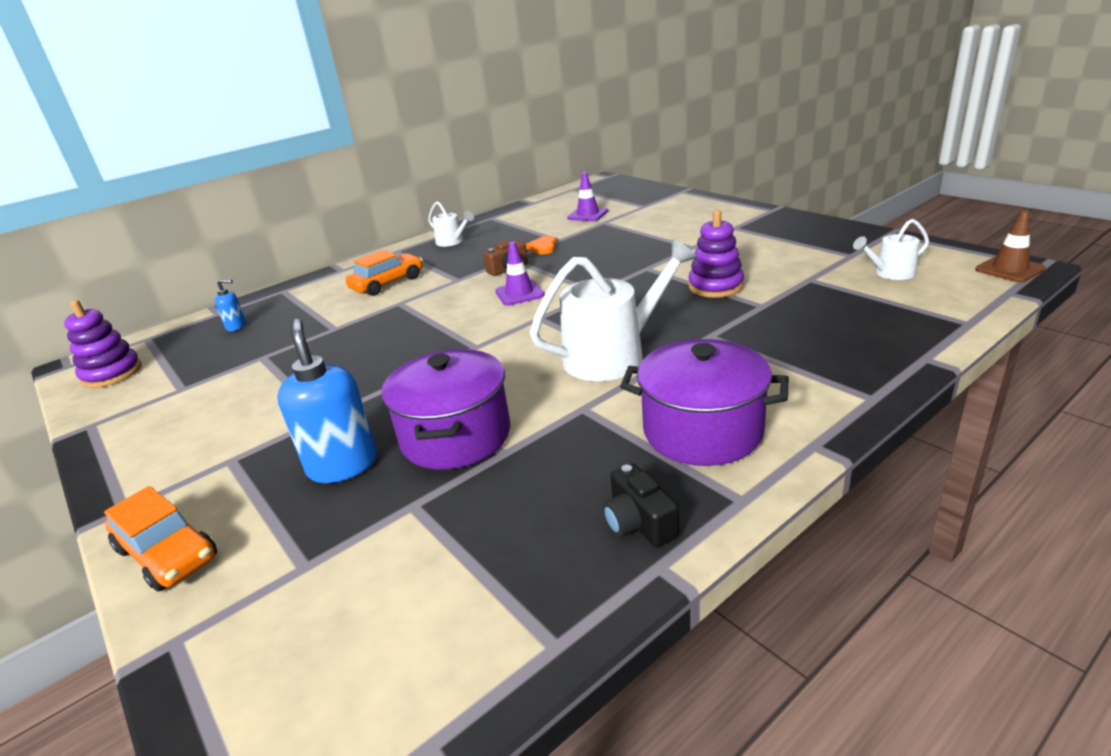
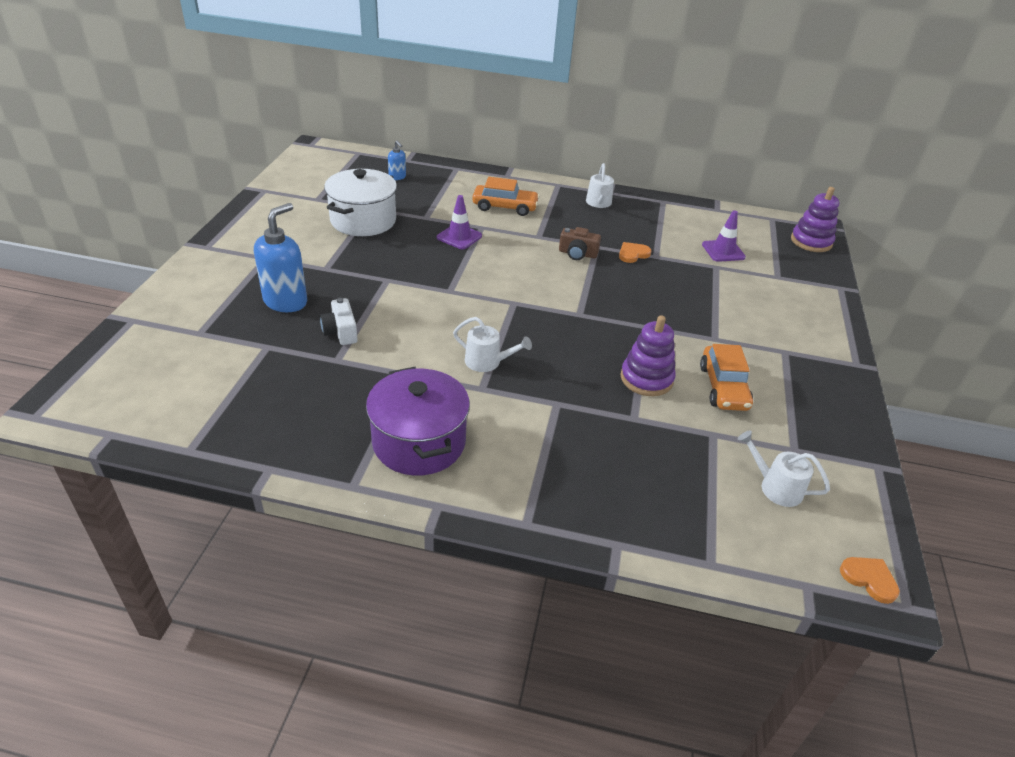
camera: 45 degrees right, 10 degrees up
purple stacking toy [64,300,142,388] -> purple stacking toy moved to [791,187,839,252]
orange car [104,486,217,591] -> orange car moved to [700,344,753,411]
purple pot [381,349,510,470] -> white camera [320,298,358,345]
purple traffic cone [495,242,545,306] -> purple traffic cone moved to [437,195,482,249]
white watering can [530,239,697,381] -> white watering can [453,317,532,372], size x0.53
black camera [603,463,679,547] -> none
brown traffic cone [975,210,1046,282] -> orange heart [840,557,900,604]
none -> white pot [324,169,397,236]

